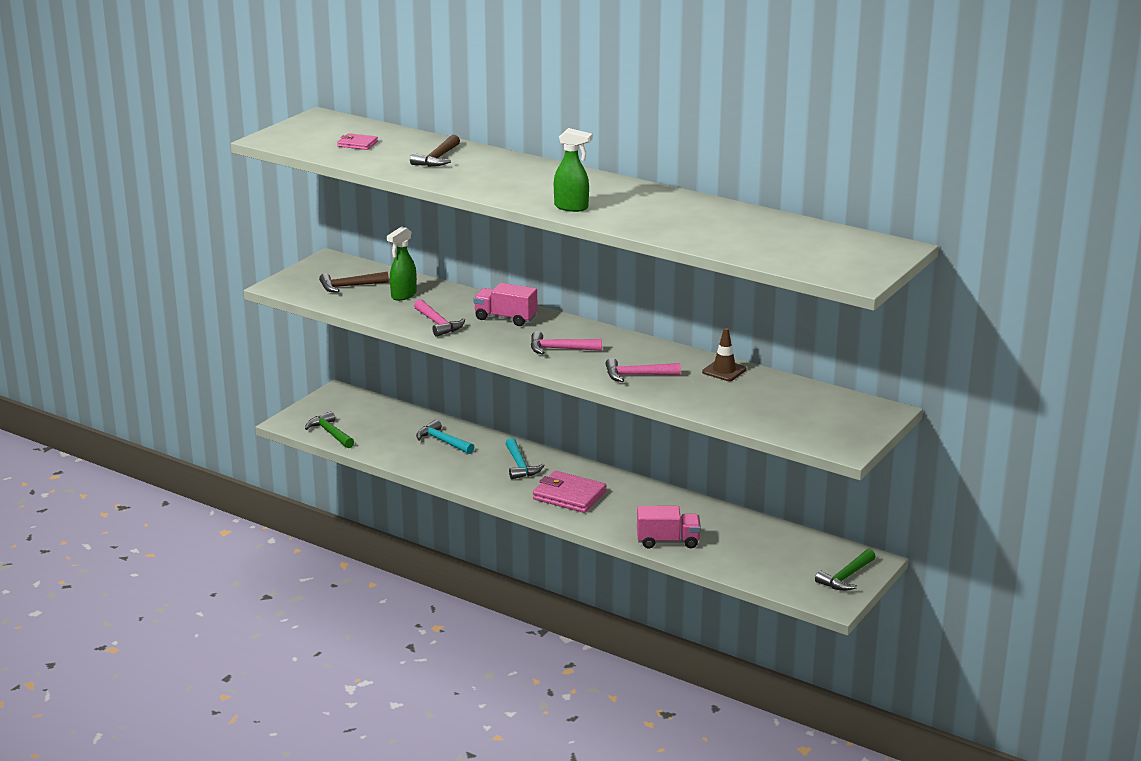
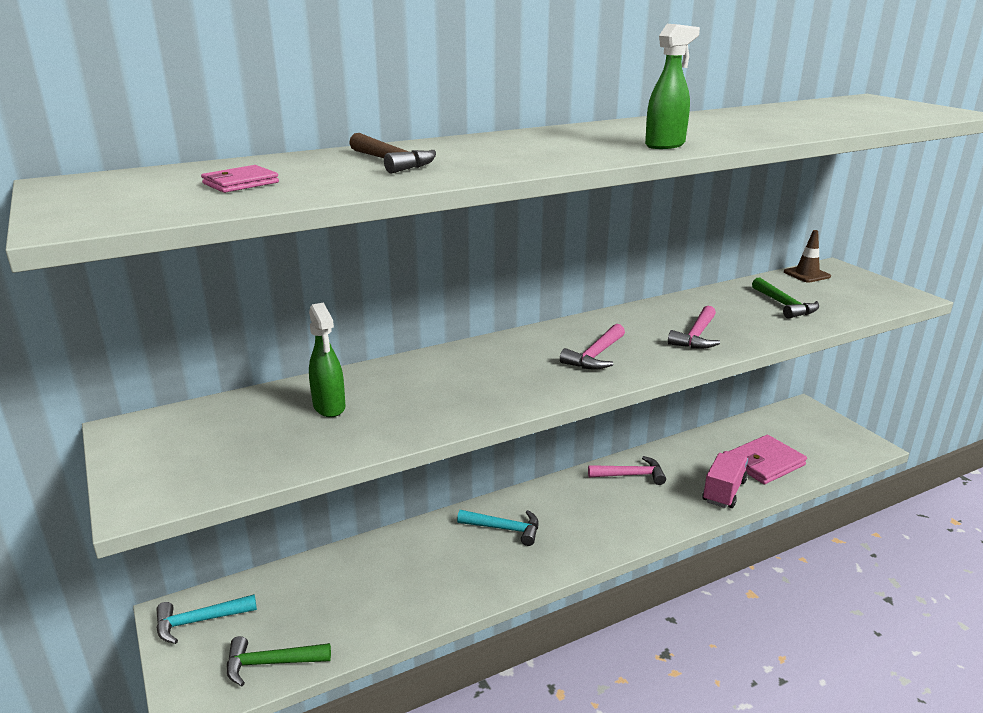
camera: 60 degrees left, 0 degrees up
brown hammer [319,272,389,293] -> none
pink hammer [414,299,465,337] -> pink hammer moved to [588,456,666,485]
turquoise hammer [416,420,474,454] -> turquoise hammer moved to [156,594,257,644]
pink truck [473,283,537,326] -> none
pink wallet [533,471,607,513] -> pink wallet moved to [729,435,807,484]
brown traffic cone [702,328,747,381] -> brown traffic cone moved to [784,230,831,282]
green hammer [815,549,876,591] -> green hammer moved to [752,277,819,319]

